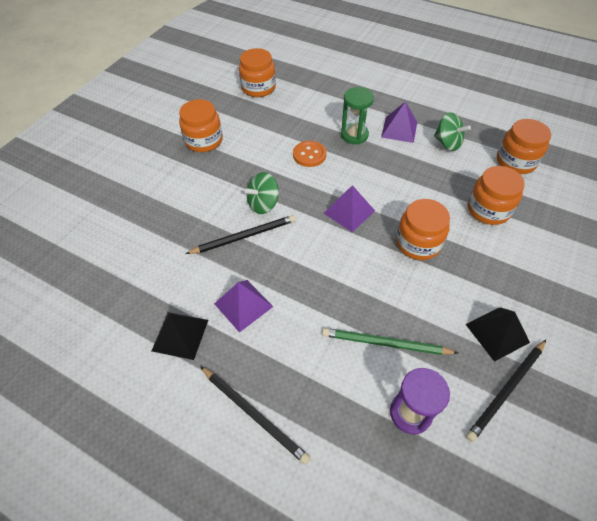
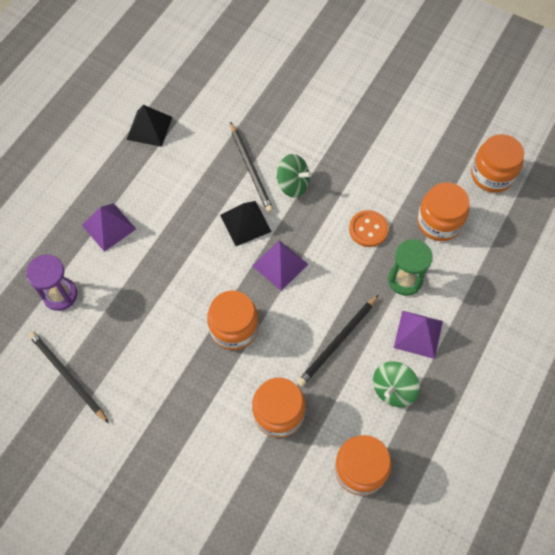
camera: 90 degrees right, 10 degrees up
orange jar [179,99,223,152] -> orange jar moved to [417,182,469,241]
black pencil [200,366,311,465] -> black pencil moved to [297,295,378,387]
purple pyramid [214,280,273,333] -> purple pyramid moved to [82,203,136,252]
green spinning top [245,172,279,214] -> green spinning top turned 150 degrees clockwise [276,154,312,198]
green pencil [322,328,458,355] -> none
black pyramid [465,307,530,362] -> black pyramid moved to [220,201,272,246]

